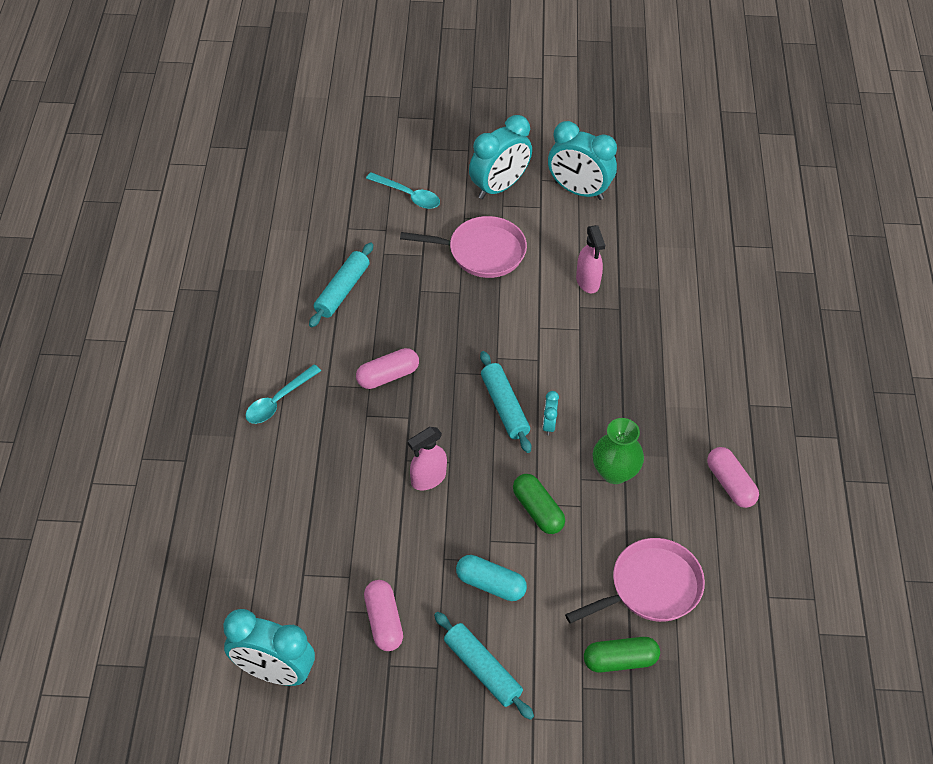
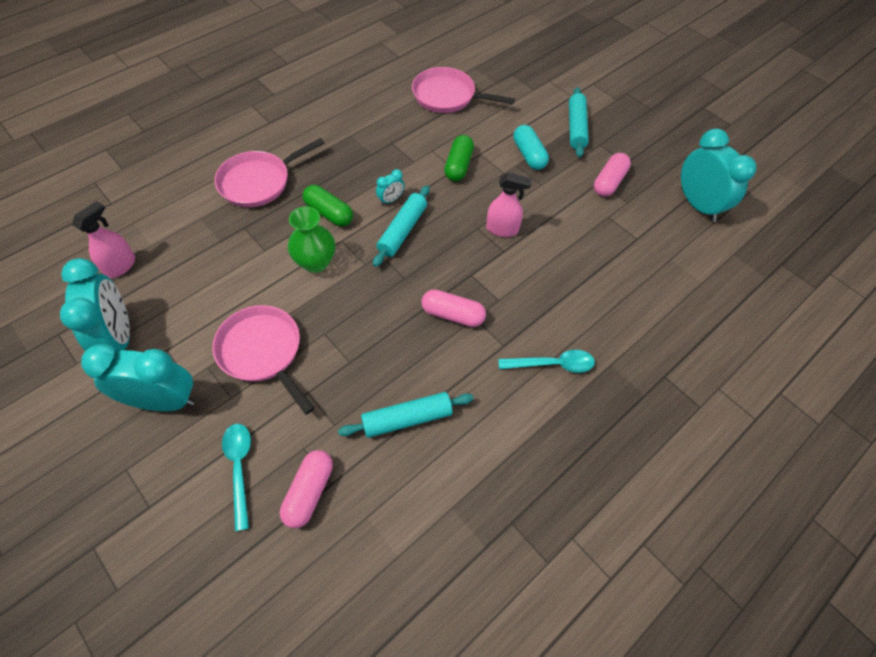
camera: 135 degrees left, 5 degrees up
pink spray bottle [576,225,605,293] -> pink spray bottle moved to [72,201,135,278]
green capsule [584,637,660,673] -> green capsule moved to [303,185,353,226]
green vase [593,418,644,484] -> green vase moved to [288,206,335,273]
pink capsule [707,447,759,508] -> pink capsule moved to [280,450,333,528]
none -> pink pan [215,138,324,207]

